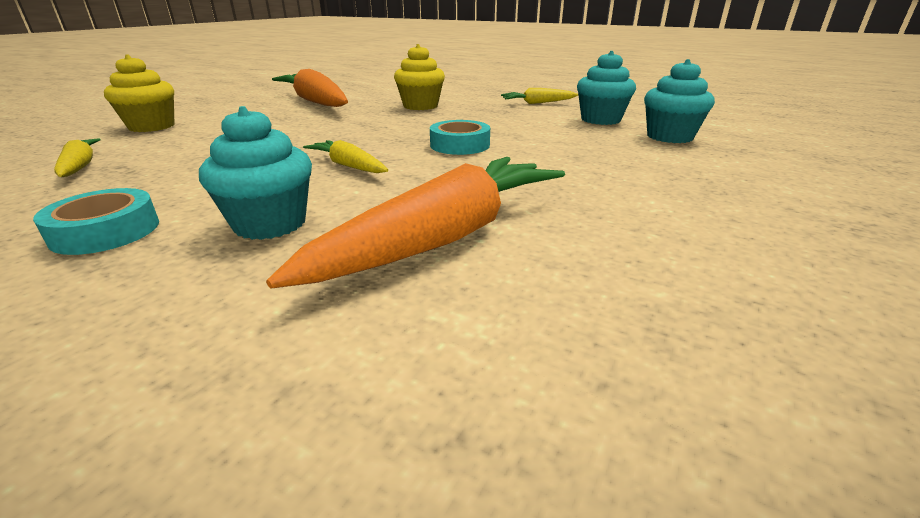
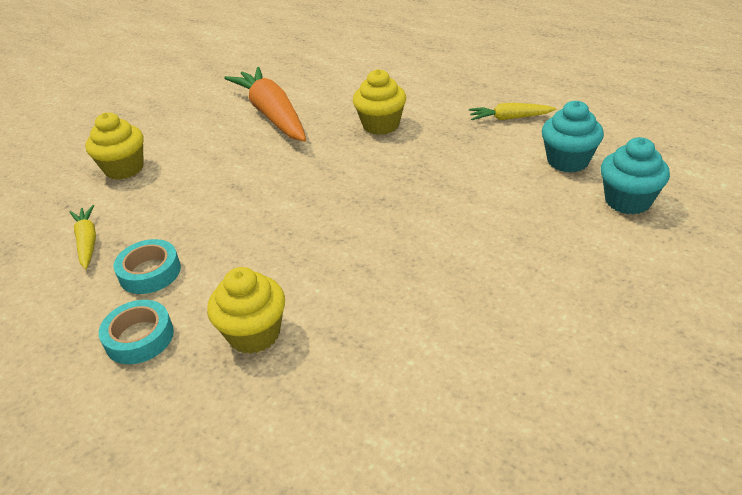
camera: 10 degrees right, 10 degrees up
turquoise cupcake [199,106,312,240] -> yellow cupcake [207,267,285,354]
orange carrot [266,157,565,289] -> none
yellow carrot [303,140,388,173] -> none
turquoise tape [430,120,490,155] -> turquoise tape moved to [114,239,181,294]

